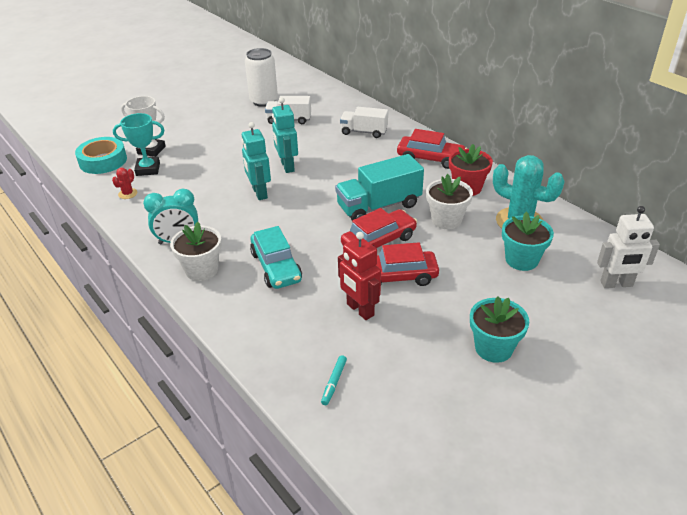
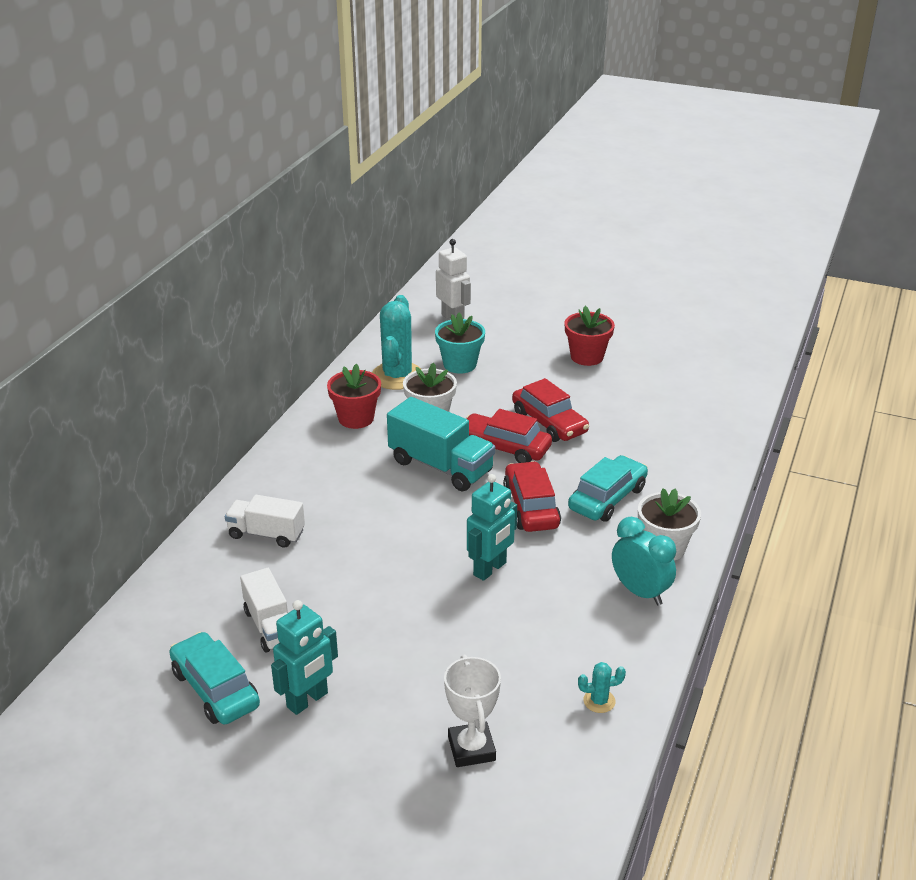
camera: 120 degrees left, 5 degrees down
turquoise tape [75,137,127,174] -> none
red cactus [112,168,137,199] -> turquoise cactus [578,662,626,713]
turquoise trophy [113,113,164,176] -> none
white can [245,48,278,107] -> turquoise car [169,632,260,724]
turquoise robot [272,97,298,173] -> turquoise robot moved to [271,600,338,715]
turquoise marker [321,355,347,405] -> none
red robot [338,232,381,320] -> none
white truck [340,107,388,138] -> white truck turned 120 degrees clockwise [225,495,305,548]
red car [397,129,467,169] -> red car moved to [503,461,561,532]
turquoise flower pot [470,297,529,363] -> red flower pot [564,306,615,366]

